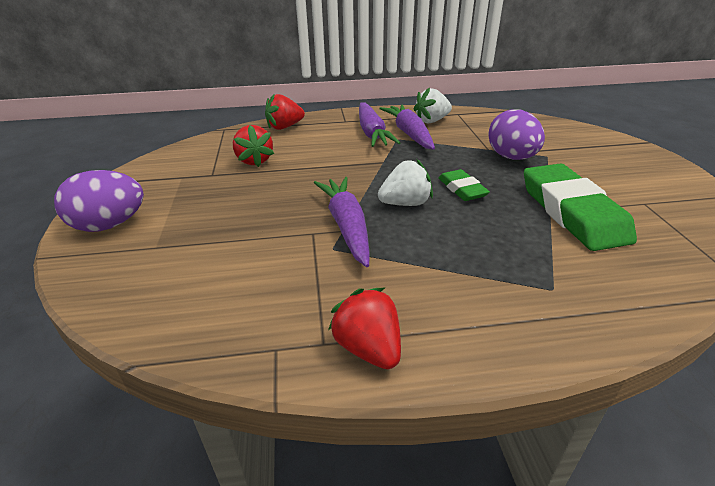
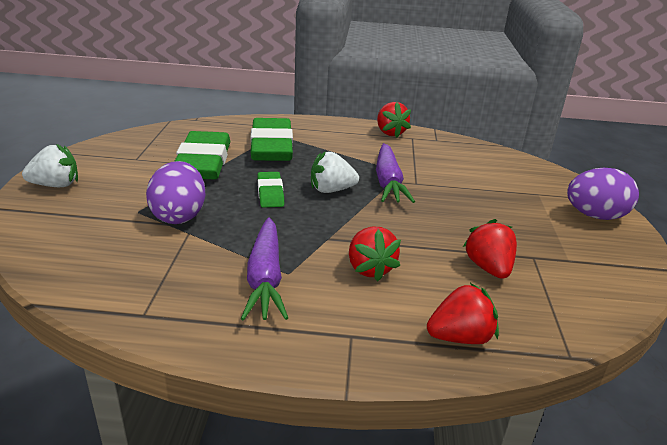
camera: 170 degrees left, 5 degrees down
purple carrot [359,102,400,147] -> none
white strawberry [413,88,452,123] -> white strawberry moved to [22,144,78,187]
none -> green eraser [250,118,293,161]
none -> red strawberry [349,226,401,281]

